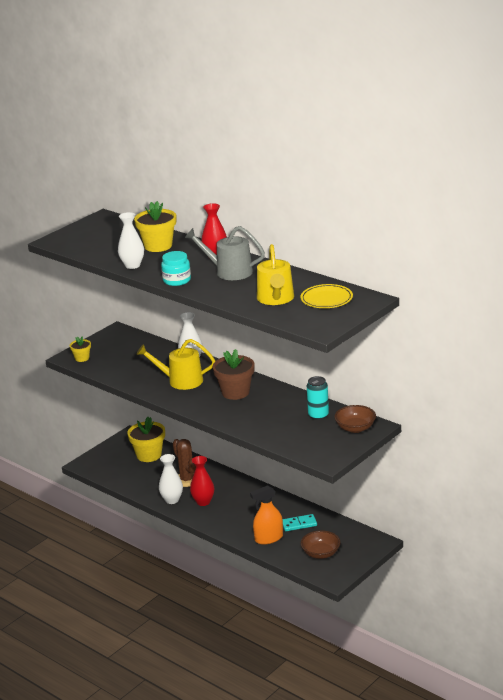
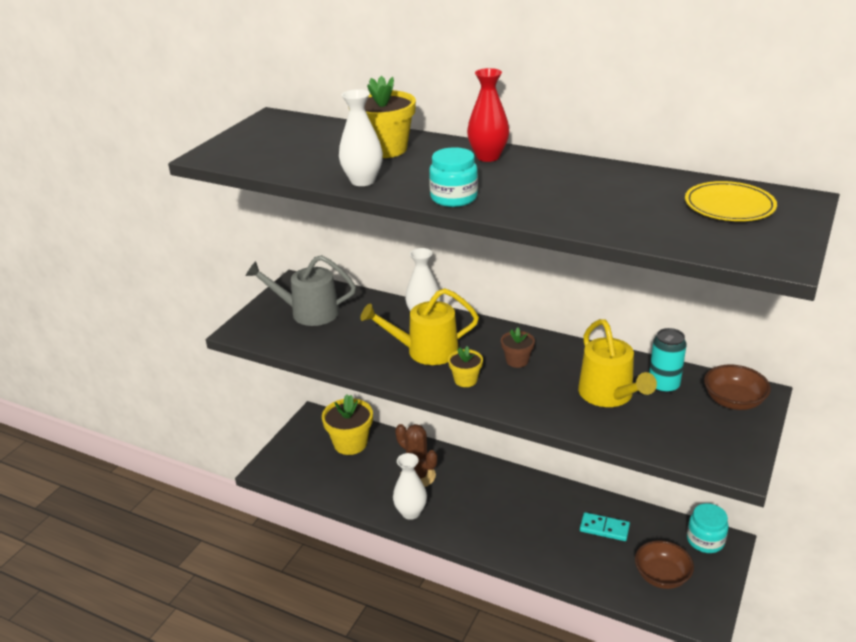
camera: 15 degrees left, 5 degrees up
yellow flower pot [70,336,91,362] -> yellow flower pot moved to [448,346,483,387]
grey watering can [184,226,265,280] -> grey watering can moved to [246,255,356,326]
red vase [190,456,214,506] -> none
brown flower pot [213,349,255,400] -> brown flower pot [501,327,535,368], size x0.54
orange spray bottle [250,485,283,545] -> none
yellow watering can [257,244,294,305] -> yellow watering can moved to [578,319,657,407]
turquoise domino [283,514,317,531] -> turquoise domino turned 45 degrees clockwise [580,512,630,541]
none -> turquoise jar [687,503,729,553]

